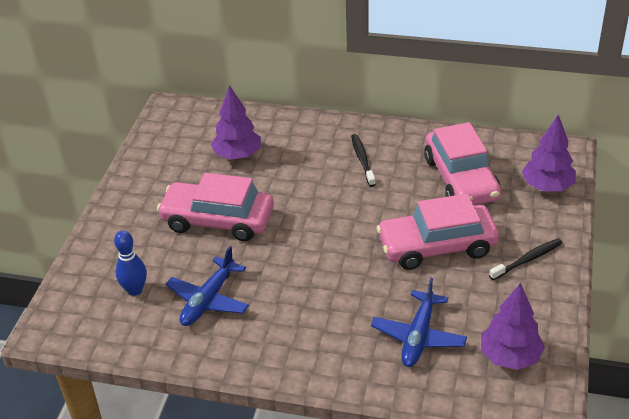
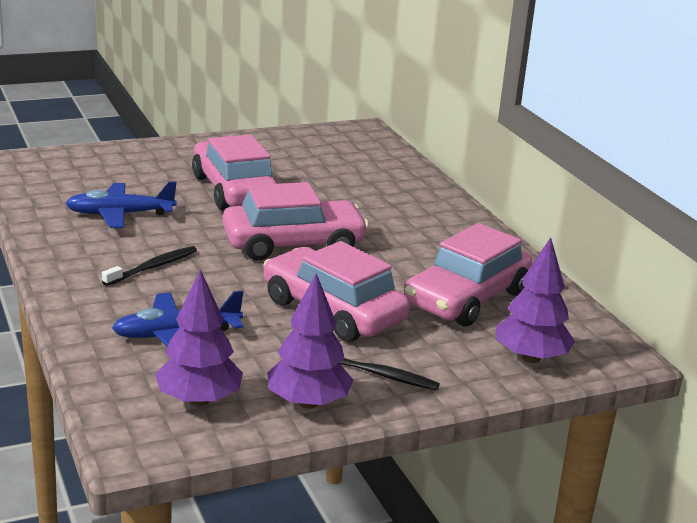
camera: 50 degrees right, 15 degrees down
blue bowling pin [114,231,147,296] -> none
purple tree [211,85,261,160] -> purple tree moved to [267,273,353,409]
black toothbrush [351,134,376,187] -> black toothbrush moved to [102,246,197,286]
none -> pink car [222,182,369,261]

